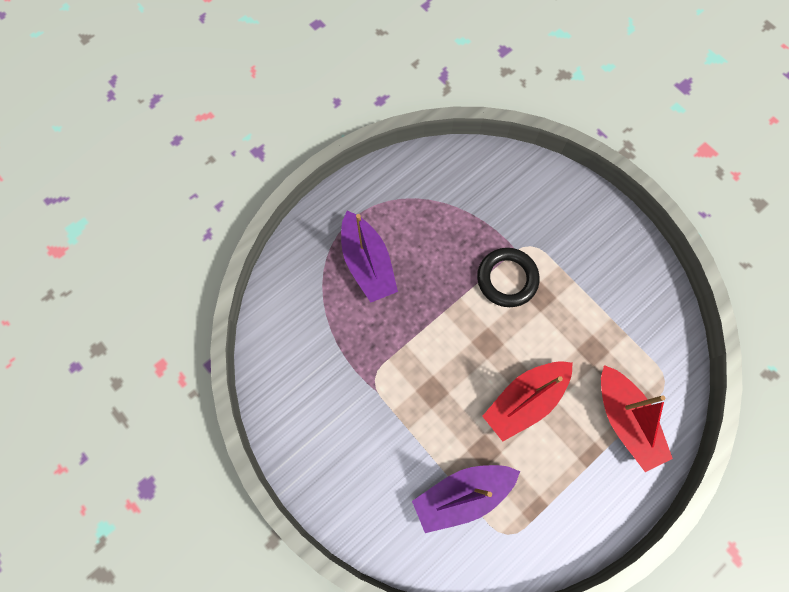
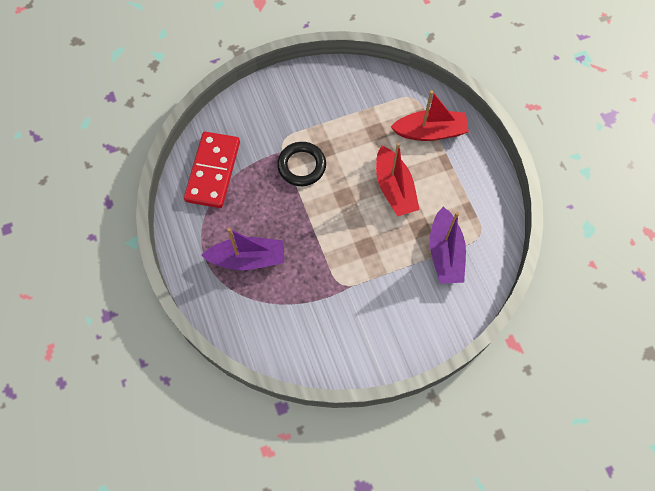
camera: 70 degrees left, 5 degrees down
none -> red domino [184,132,240,208]

